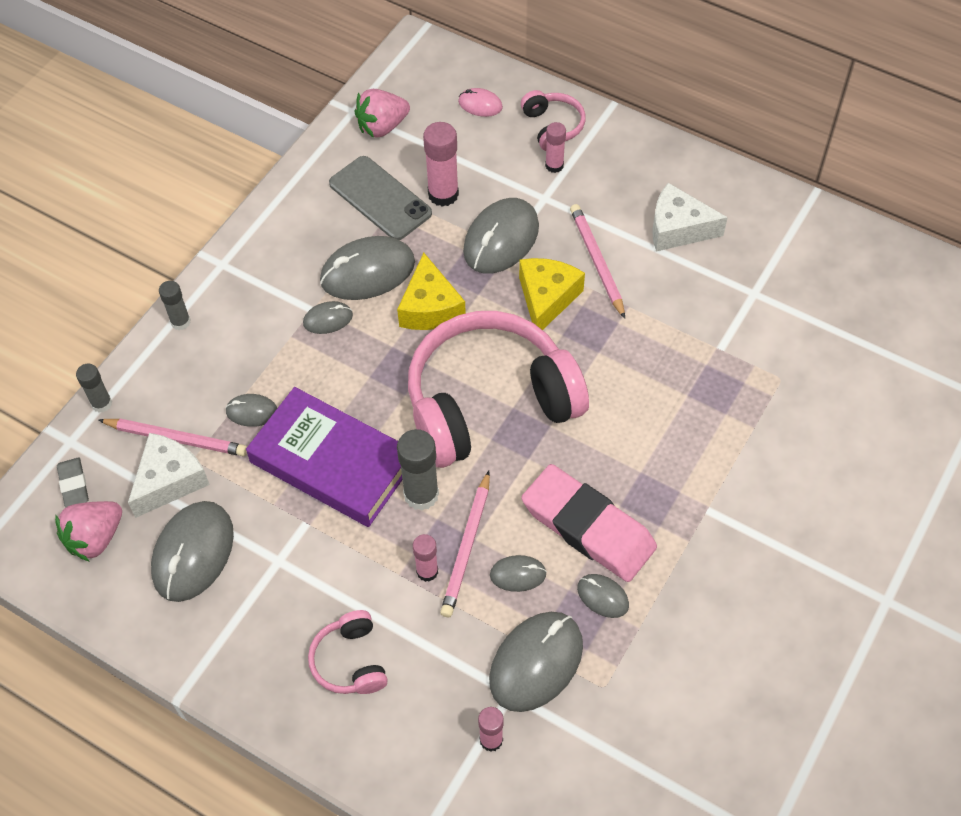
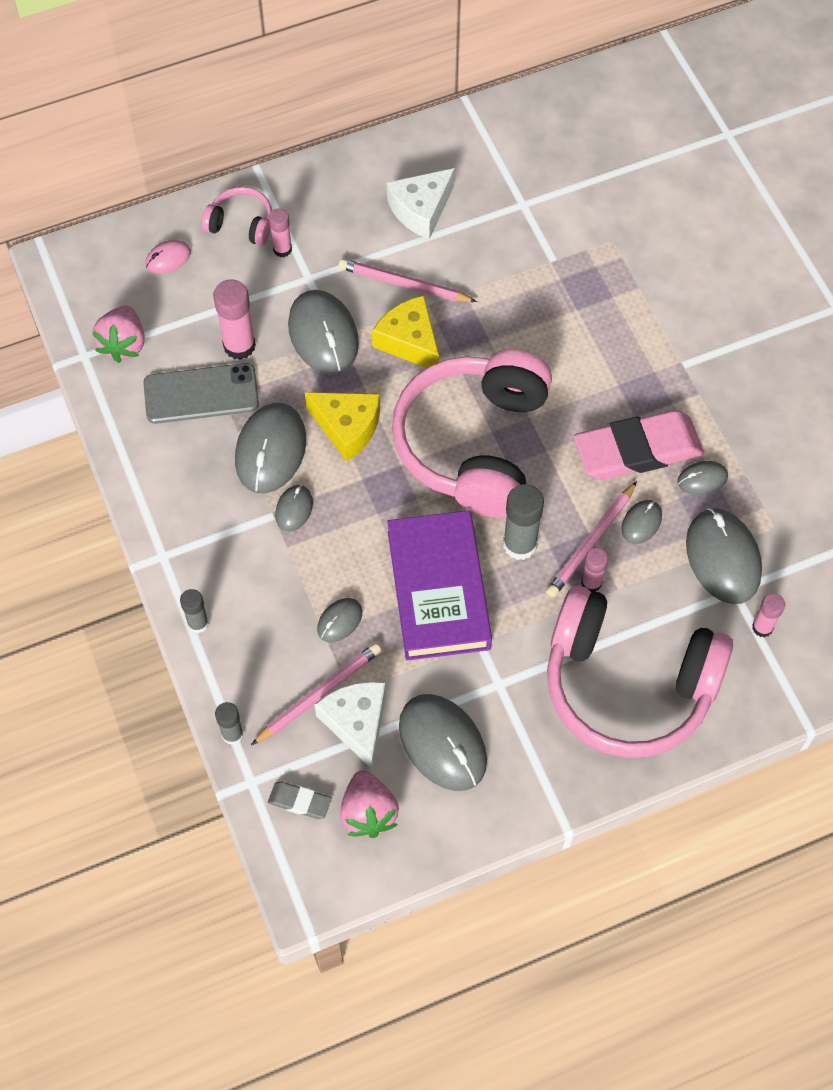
camera: 55 degrees left, 5 degrees up
purple book [246,387,403,527] -> purple book turned 75 degrees counterclockwise [387,510,492,661]
pink headphones [308,610,388,694] -> pink headphones [547,585,733,758], size x2.30
pink pencil [440,471,490,618] -> pink pencil turned 75 degrees clockwise [546,481,637,597]

